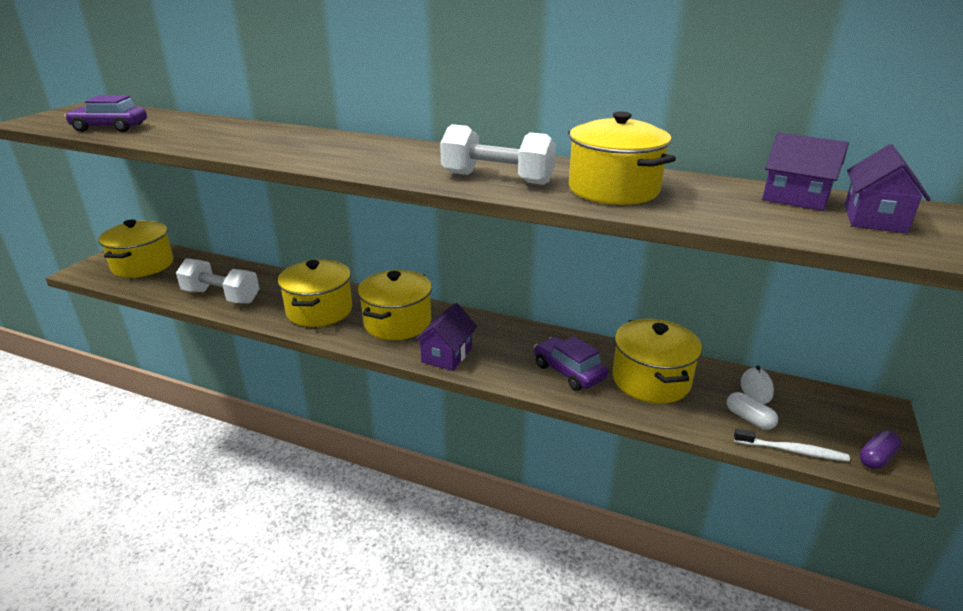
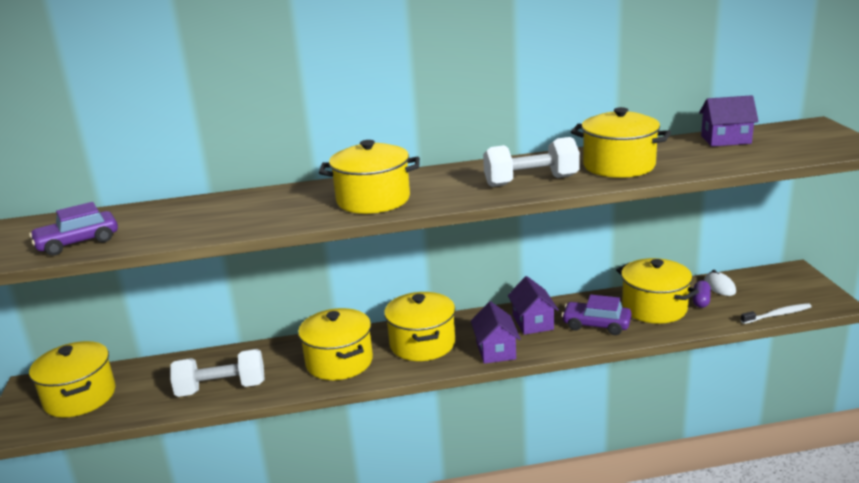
camera: 30 degrees left, 5 degrees down
white capsule [727,392,778,430] -> none
purple house [844,144,931,234] -> purple house moved to [508,276,559,335]
purple capsule [859,430,901,469] -> purple capsule moved to [693,280,711,308]
none -> yellow pot [319,140,420,214]

